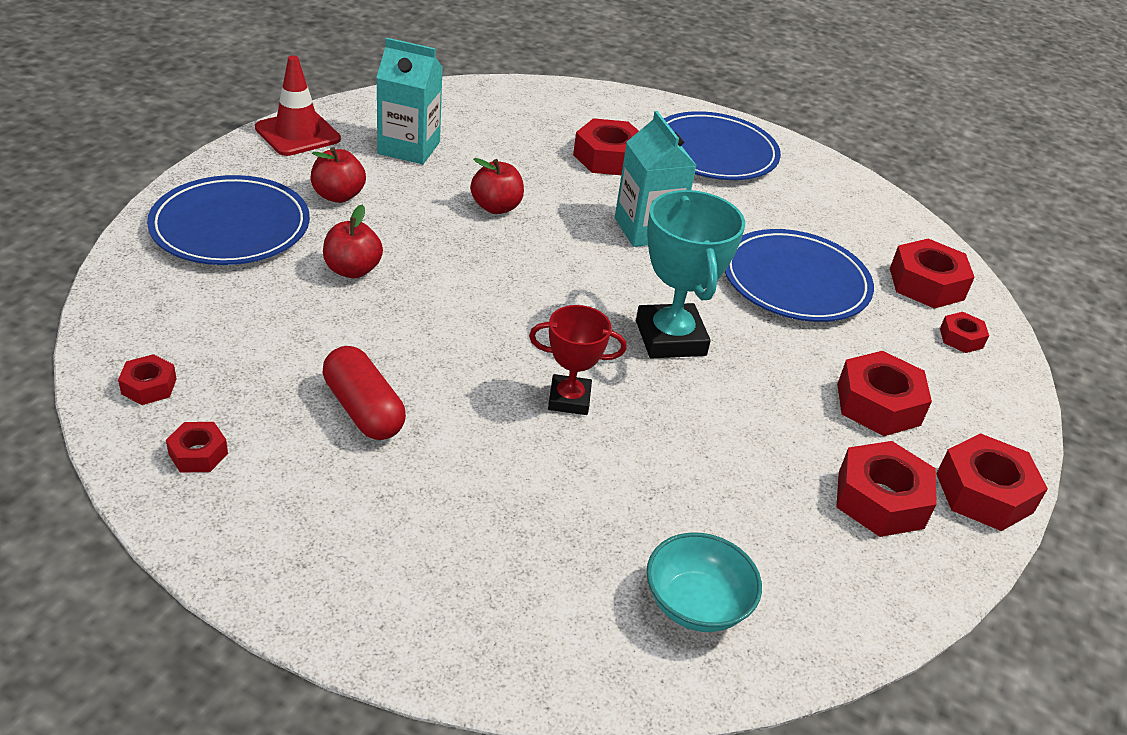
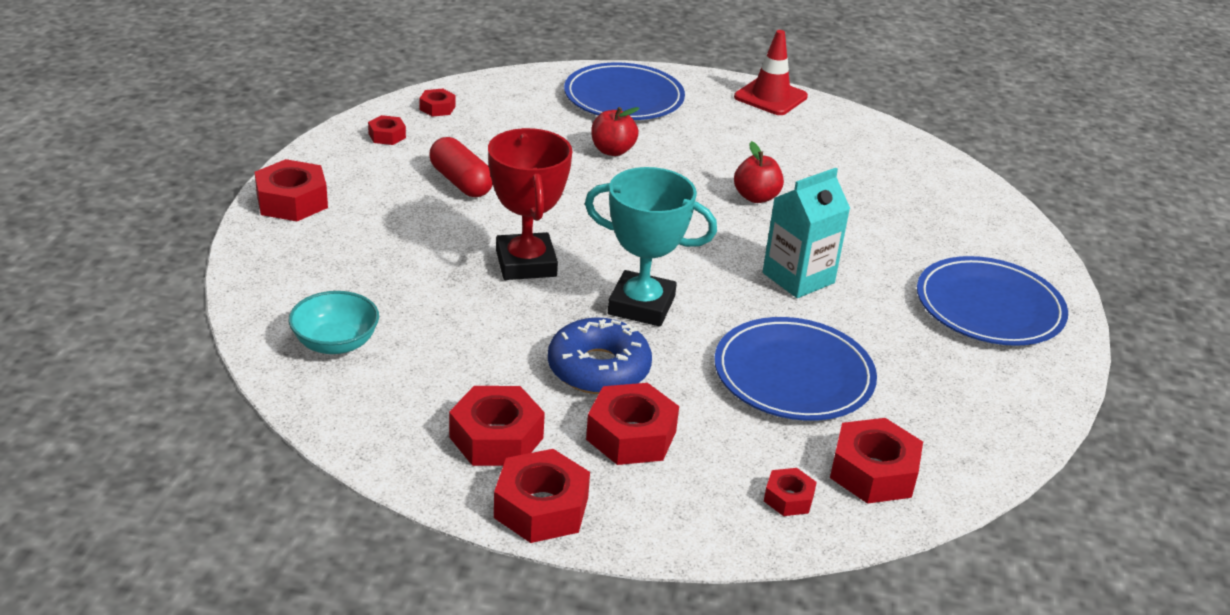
camera: 75 degrees right, 5 degrees down
red apple [311,147,366,203] -> none
red capsule [323,346,406,440] -> red capsule turned 75 degrees counterclockwise [429,137,493,197]
turquoise carton [376,38,443,164] -> none
red trophy [529,305,627,415] -> red trophy [488,128,572,280], size x1.62
red nut [573,118,639,175] -> red nut moved to [255,159,328,221]
turquoise trophy [636,190,745,358] -> turquoise trophy turned 45 degrees clockwise [585,167,717,326]
none -> blue donut [548,317,652,394]

